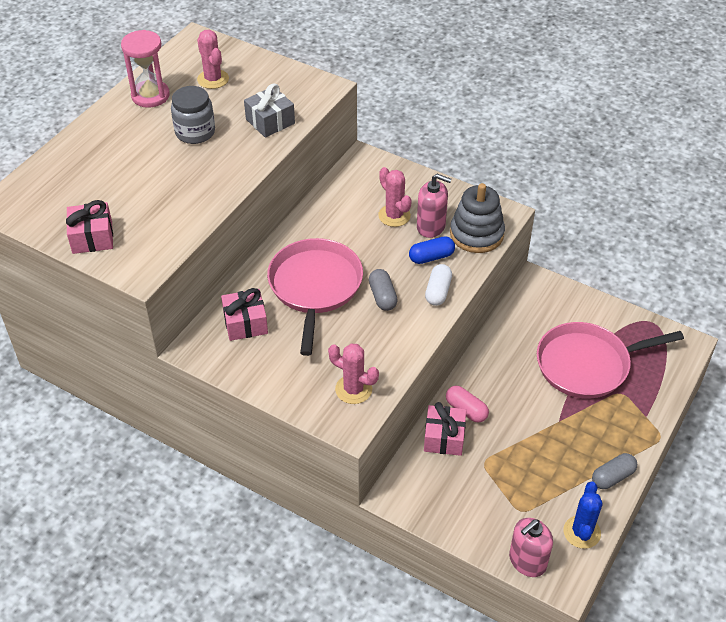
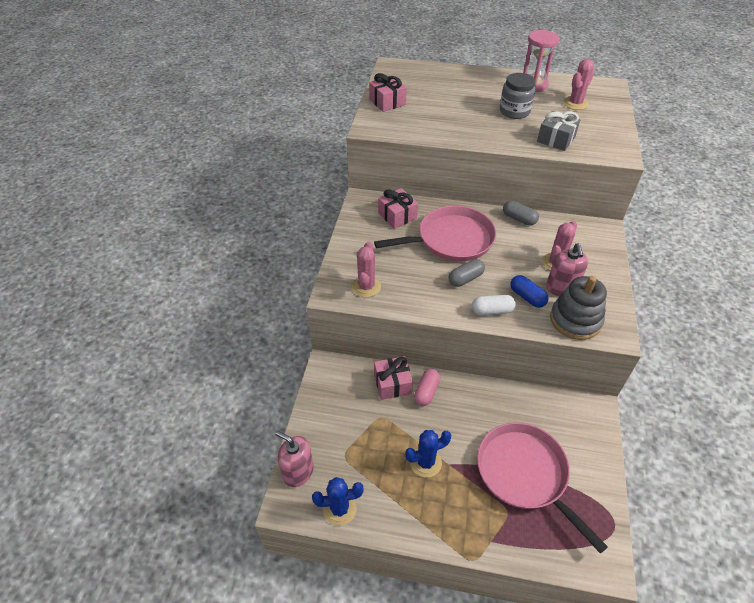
camera: 70 degrees right, 0 degrees up
grey capsule [592,453,637,489] -> grey capsule moved to [503,201,539,226]
none -> blue cactus [405,430,451,477]

